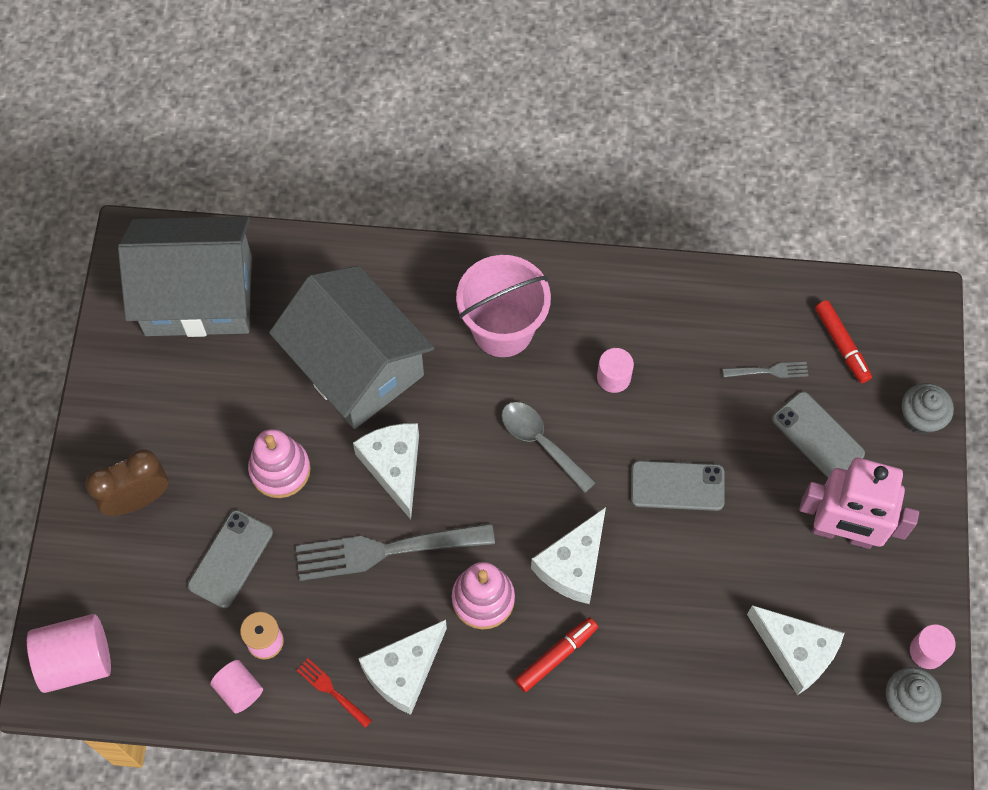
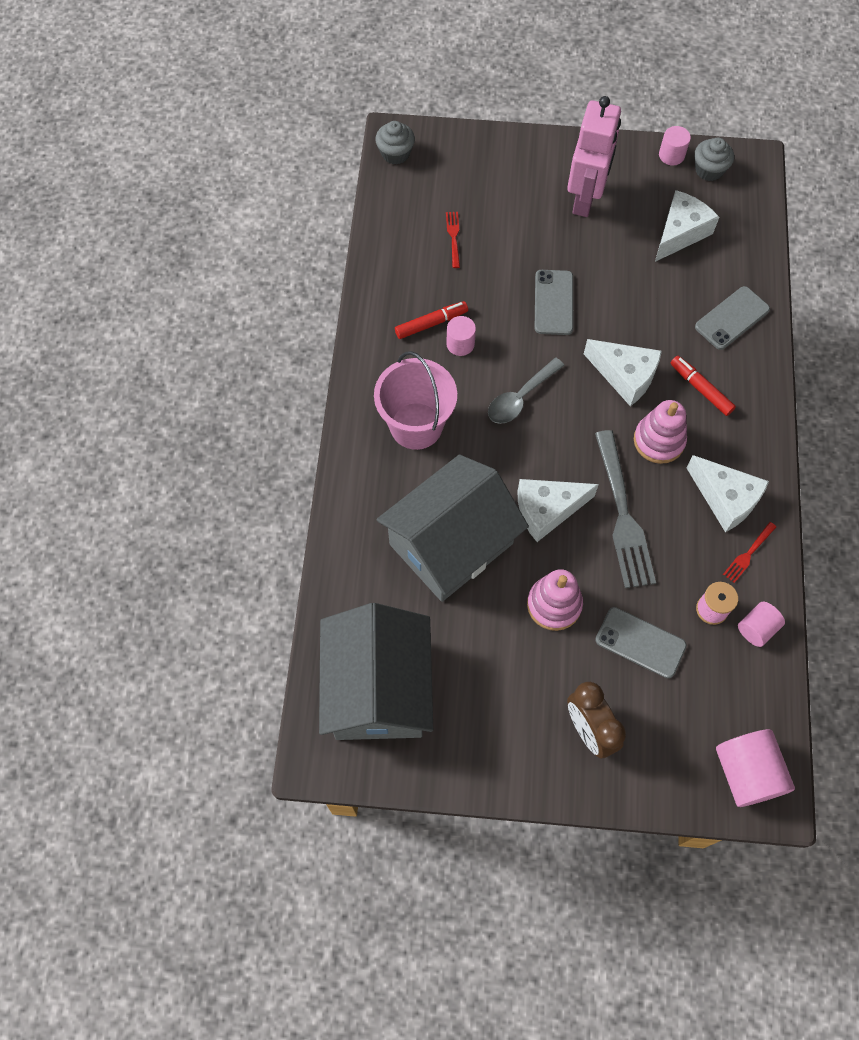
camera: 90 degrees left, 0 degrees up
grey fork [723,362,809,378] -> red fork [446,212,460,268]
grey phone [772,392,865,478] -> grey phone moved to [695,286,770,350]
red marker [815,300,872,383] -> red marker moved to [395,301,468,339]
grey cupcake [902,383,954,434] -> grey cupcake moved to [375,121,415,165]

